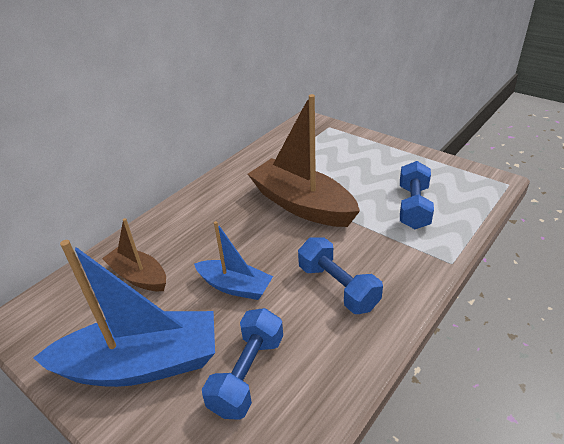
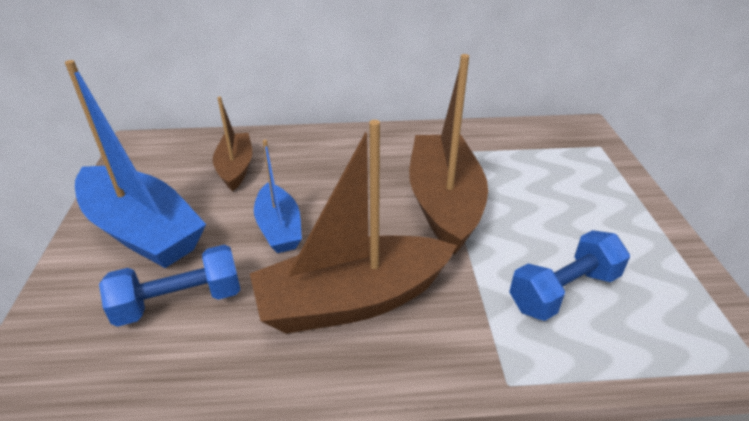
camera: 45 degrees right, 0 degrees up
blue dumbbell [298,237,383,314] -> brown boat [250,120,457,334]

